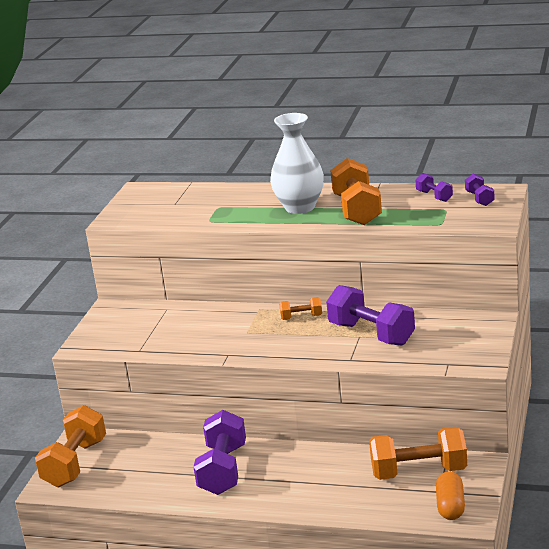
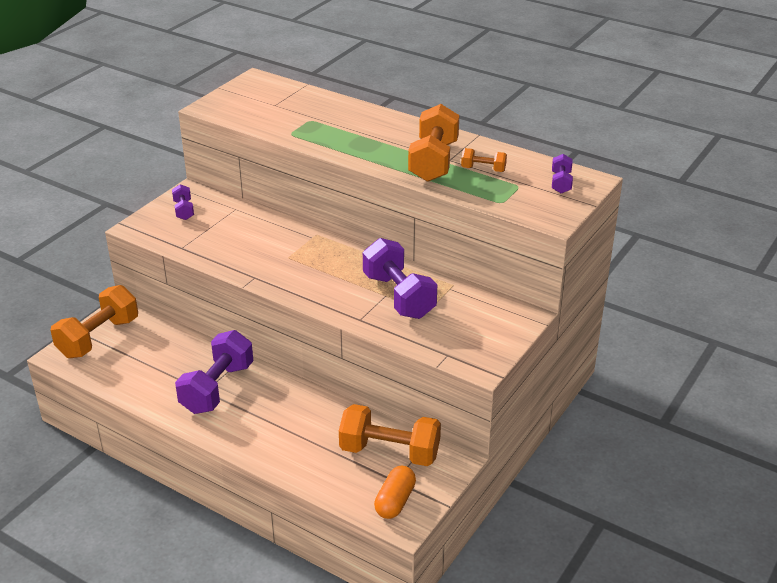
camera: 15 degrees right, 10 degrees up
white vase [270,113,324,214] -> none
orange dumbbell [279,297,322,320] -> orange dumbbell moved to [461,148,507,172]
purple dumbbell [416,173,453,202] -> purple dumbbell moved to [172,184,194,220]

